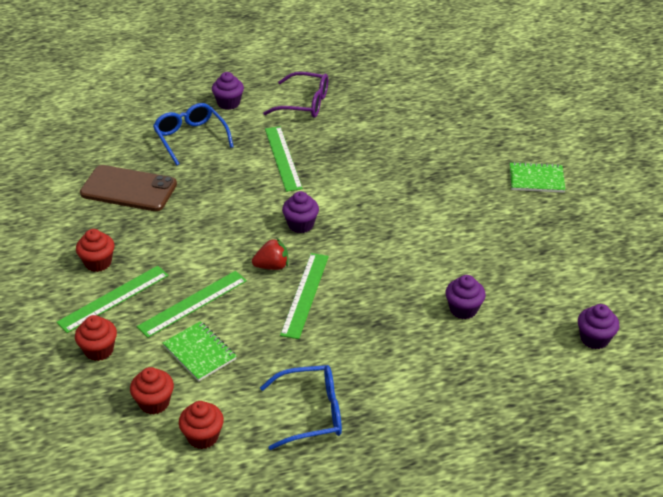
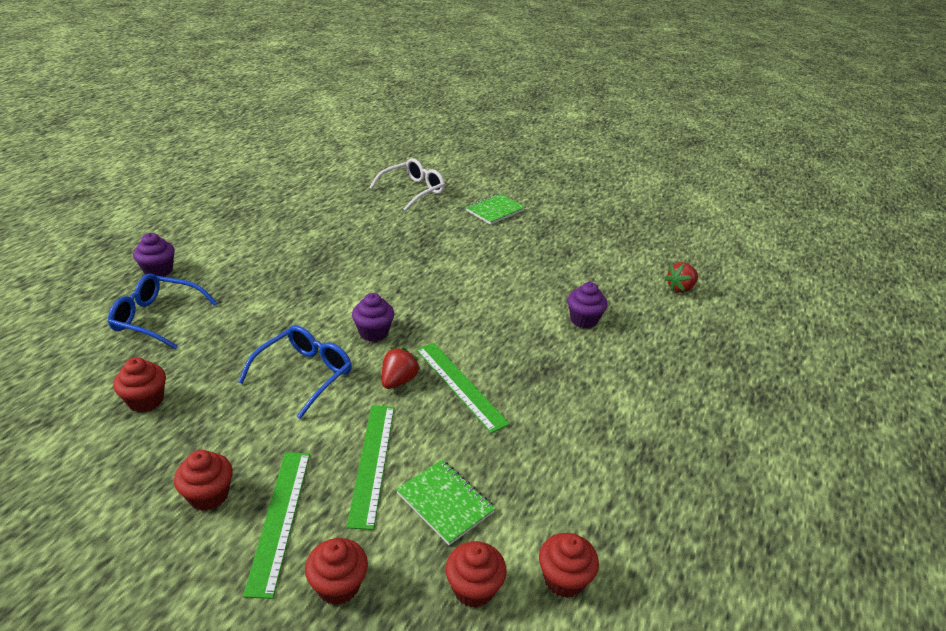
camera: 50 degrees left, 5 degrees down
brown phone [80,165,177,211] -> red cupcake [113,357,166,412]
green notebook [163,321,237,382] -> green notebook turned 45 degrees clockwise [396,460,496,545]
blue glasses [260,365,342,450] -> blue glasses moved to [238,325,352,419]
purple glasses [263,72,328,118] -> none
green ruler [265,126,303,192] -> none
purple cupcake [578,304,619,349] -> red strawberry [665,262,698,293]
none -> white glasses [369,158,445,211]

